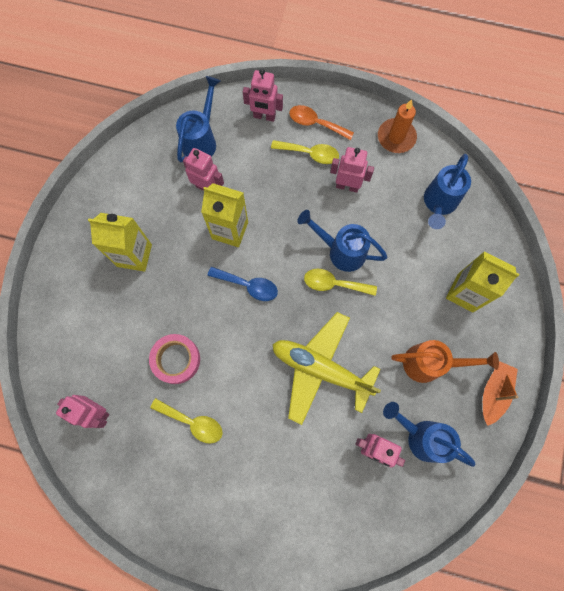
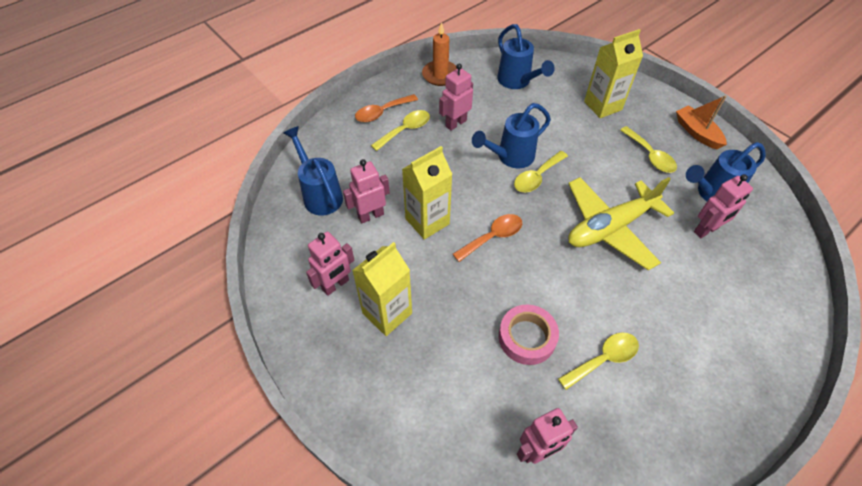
camera: 55 degrees left, 20 degrees down
blue spoon [207,267,278,301] -> orange spoon [453,214,522,262]
pink robot [243,69,283,122] -> pink robot moved to [306,232,354,296]
orange watering can [391,340,499,383] -> yellow spoon [620,126,677,173]

